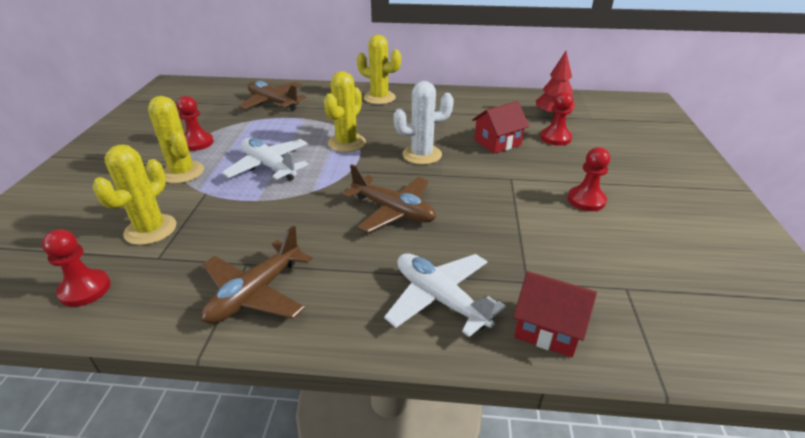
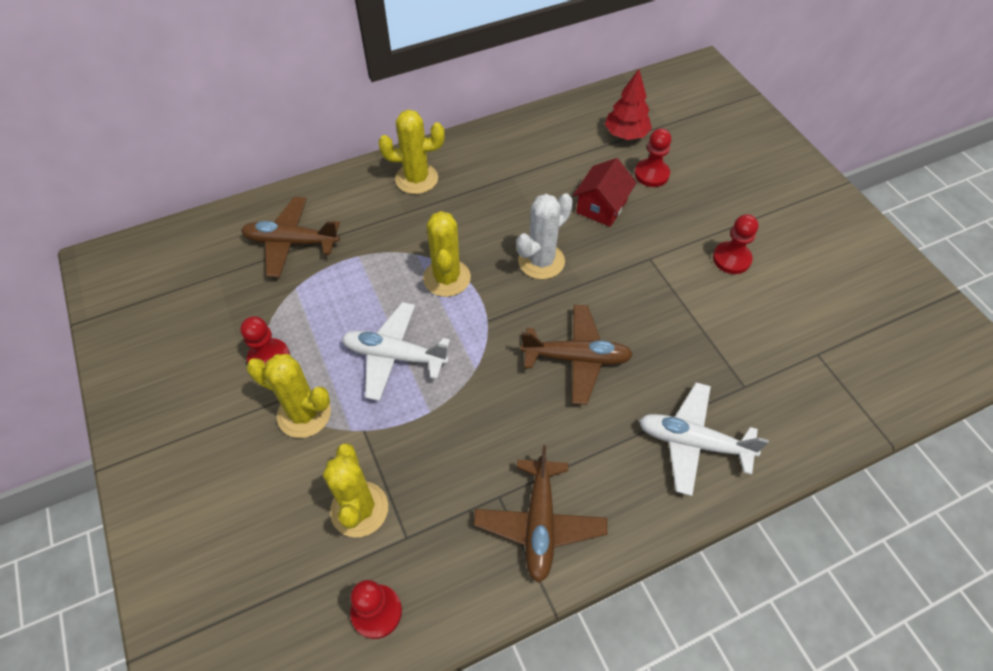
camera: 30 degrees left, 20 degrees up
red house [513,271,597,358] -> none

